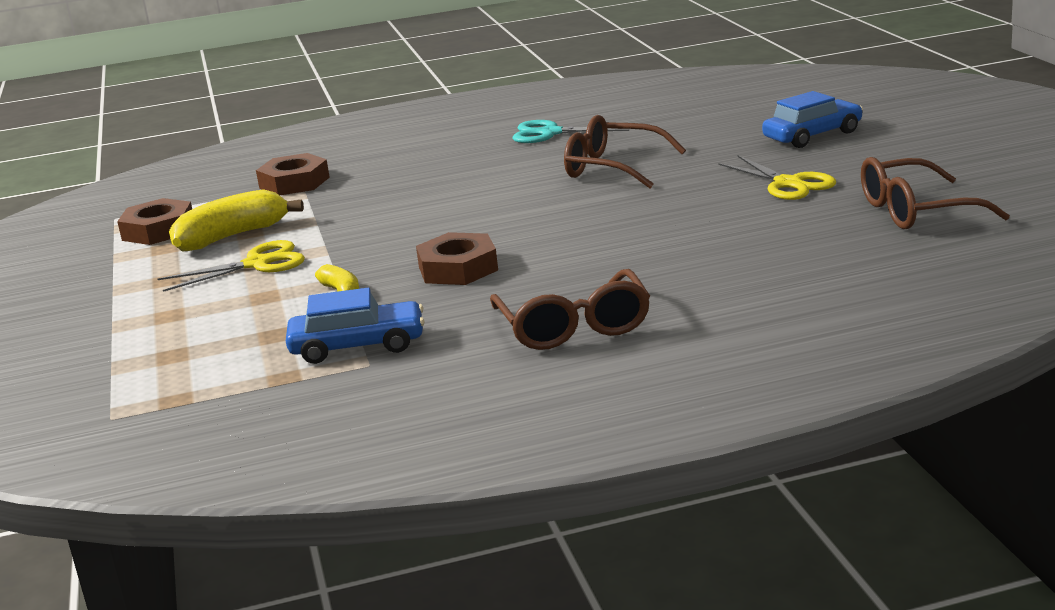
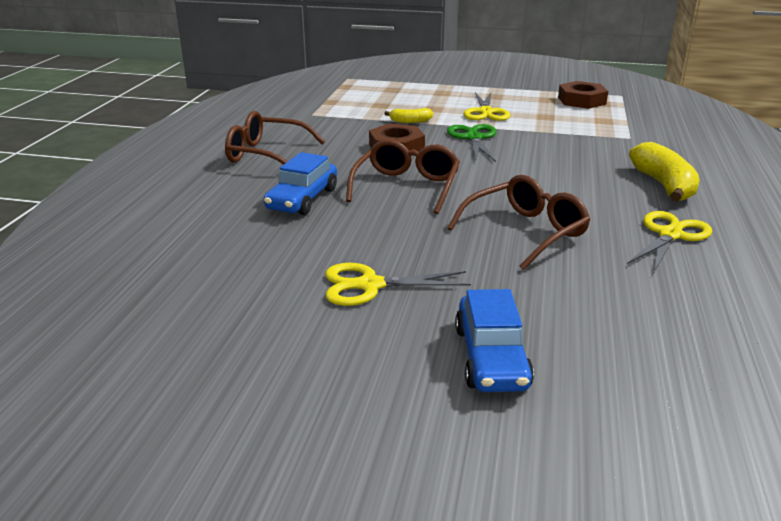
camera: 115 degrees right, 5 degrees up
yellow banana [169,189,304,252] -> yellow banana moved to [629,142,699,202]
brown nut [256,153,330,195] -> none
blue car [286,288,425,364] -> blue car moved to [264,152,337,215]
turquoise scissors [512,120,629,143] -> yellow scissors [627,211,712,274]
brown glasses [861,157,1010,229] -> brown glasses moved to [346,139,460,214]
none -> green scissors [447,124,497,162]

